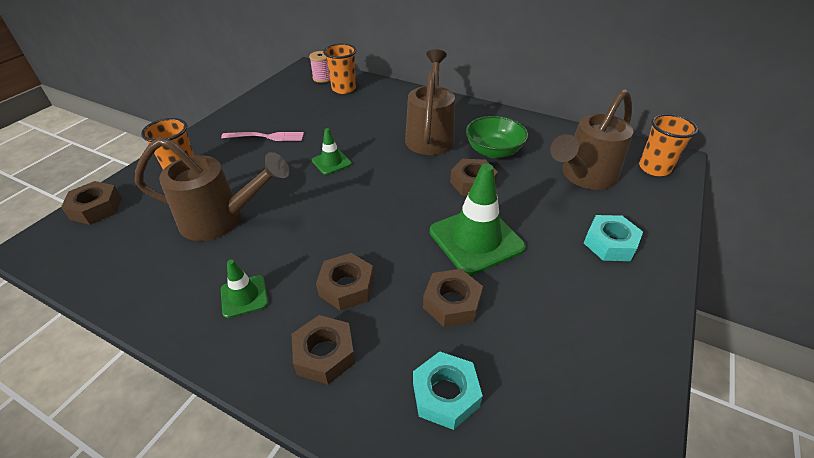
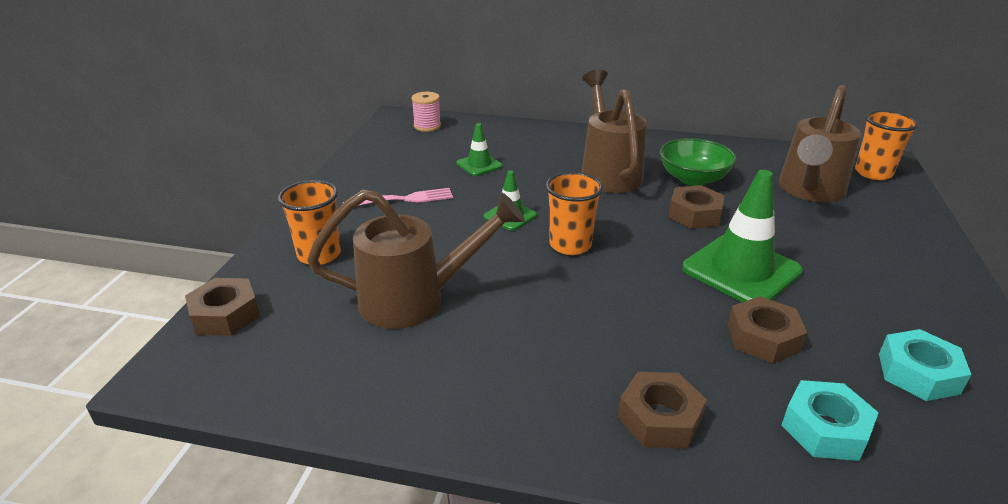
camera: 15 degrees left, 10 degrees down
green traffic cone [221,260,268,318] -> green traffic cone moved to [457,123,503,176]
brown nut [316,253,374,311] -> none
orange cup [323,44,356,94] -> orange cup moved to [546,172,603,255]
turquoise nut [584,215,643,261] -> turquoise nut moved to [879,329,971,401]

